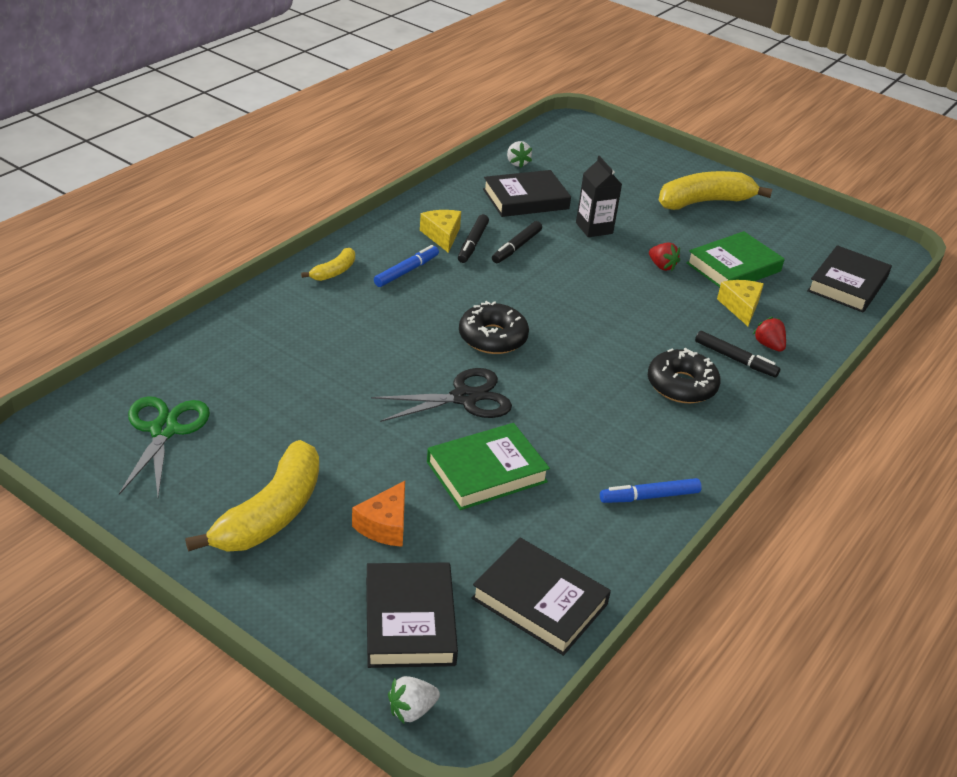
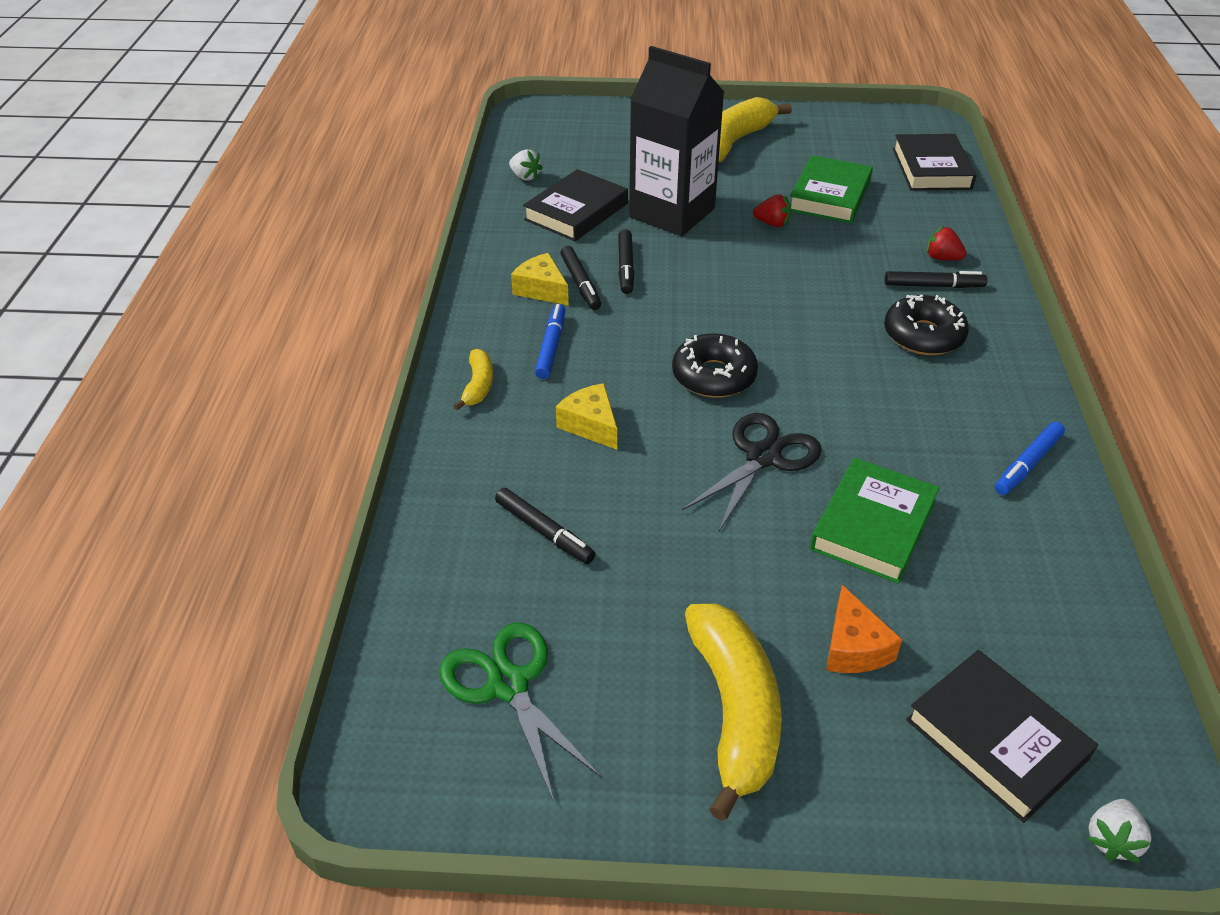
camera: 30 degrees left, 5 degrees up
black book [471,538,611,656] -> none
black carton [576,156,622,237] -> black carton [629,46,724,236], size x1.90
yellow cheese [717,280,764,326] -> yellow cheese moved to [556,383,617,450]
none -> black marker [495,488,596,564]

